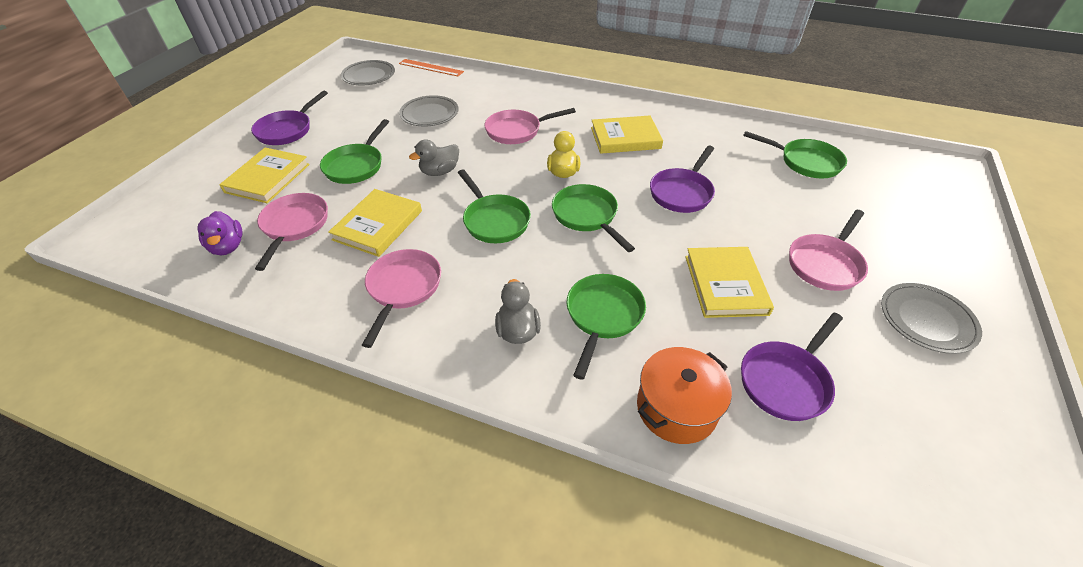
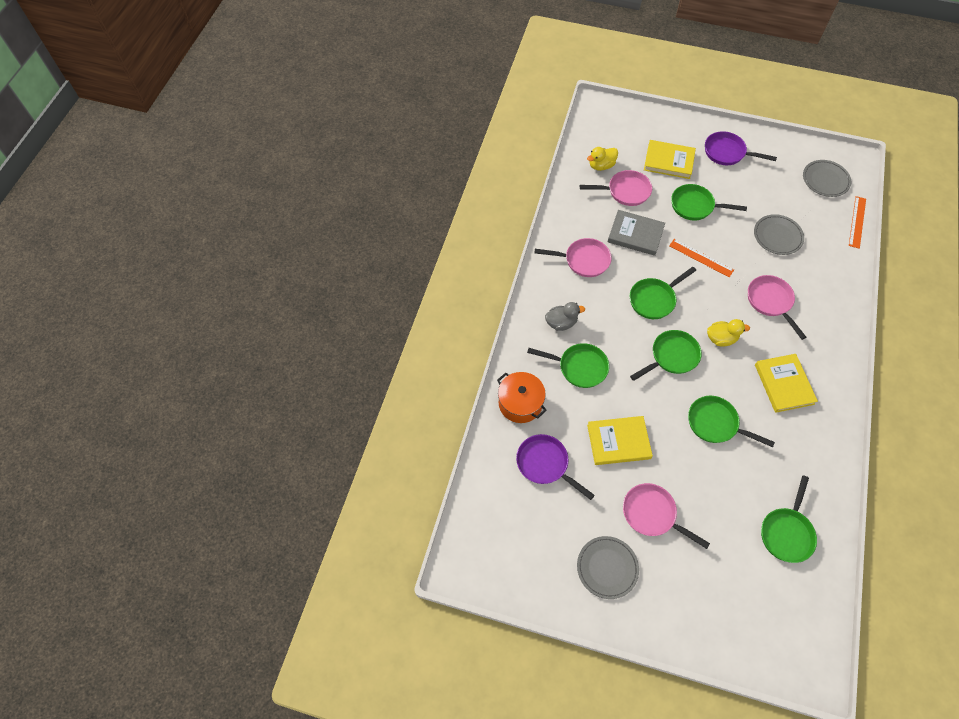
camera: 85 degrees right, 15 degrees up
purple duck [197,211,242,255] -> yellow duck [587,147,618,171]
yellow book [328,189,422,257] -> grey book [608,210,665,256]
grey duck [409,139,459,176] -> orange ruler [669,239,734,277]
purple pan [650,146,715,213] -> green pan [688,396,775,447]

